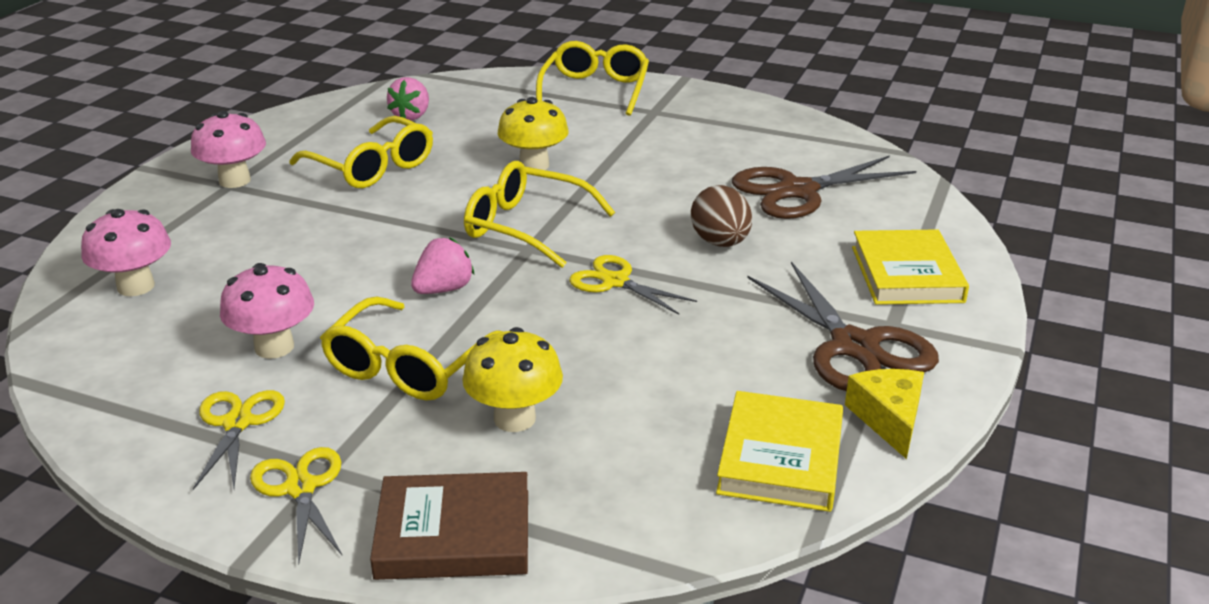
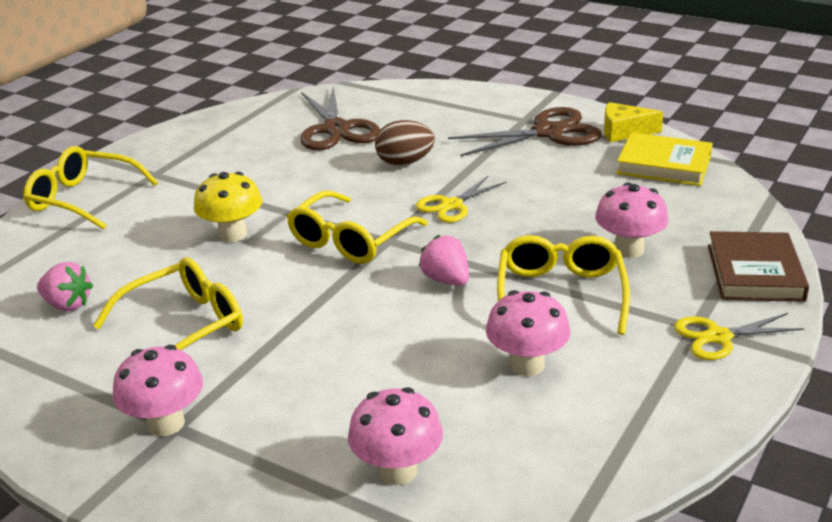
camera: 80 degrees left, 0 degrees up
yellow scissors [193,390,285,490] -> none
yellow glasses [320,296,503,401] -> yellow glasses turned 120 degrees counterclockwise [497,235,630,335]
yellow mushroom [462,327,563,432] -> pink mushroom [595,183,668,258]
yellow book [852,229,969,305] -> none

